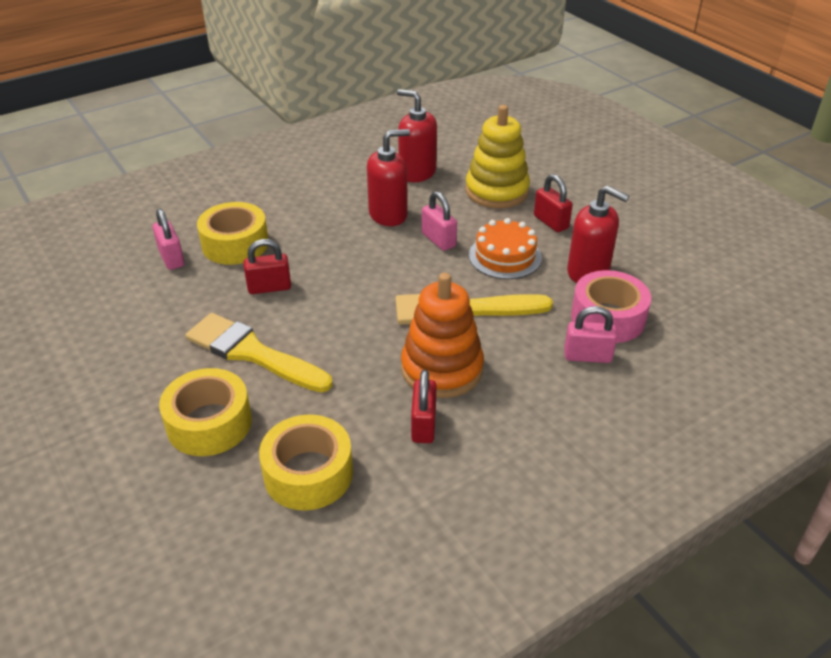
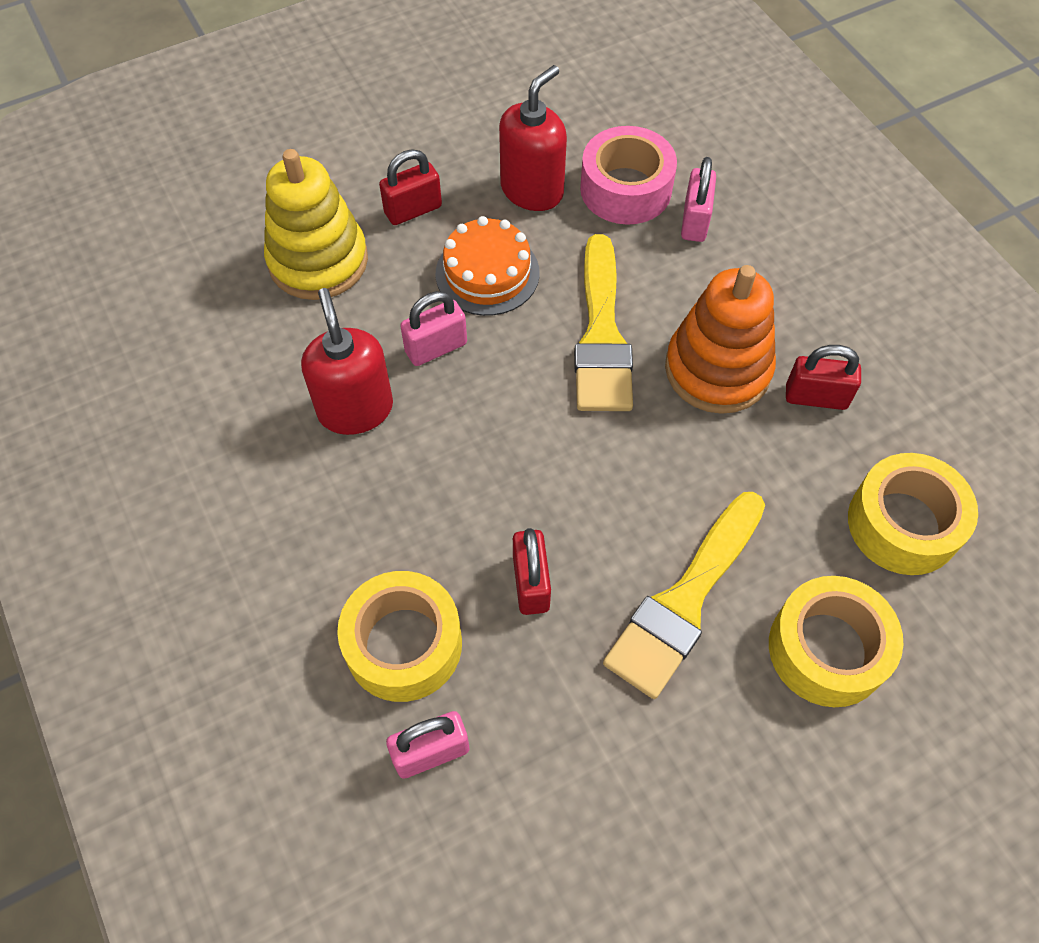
camera: 85 degrees left, 20 degrees up
red soap dispenser [397,89,437,182] -> none

